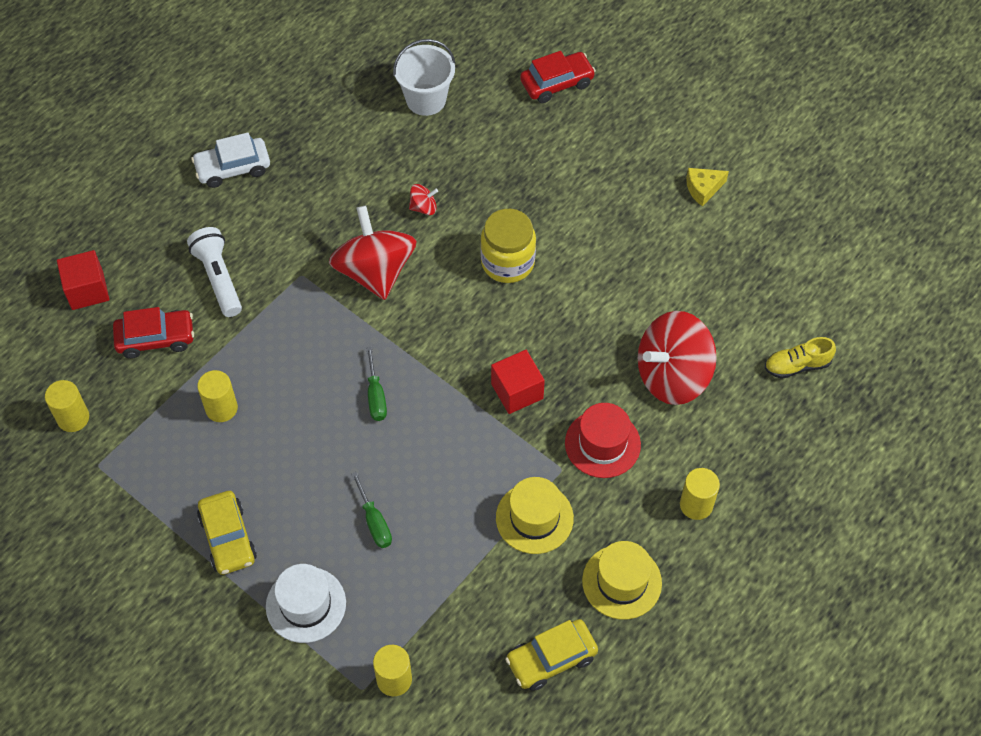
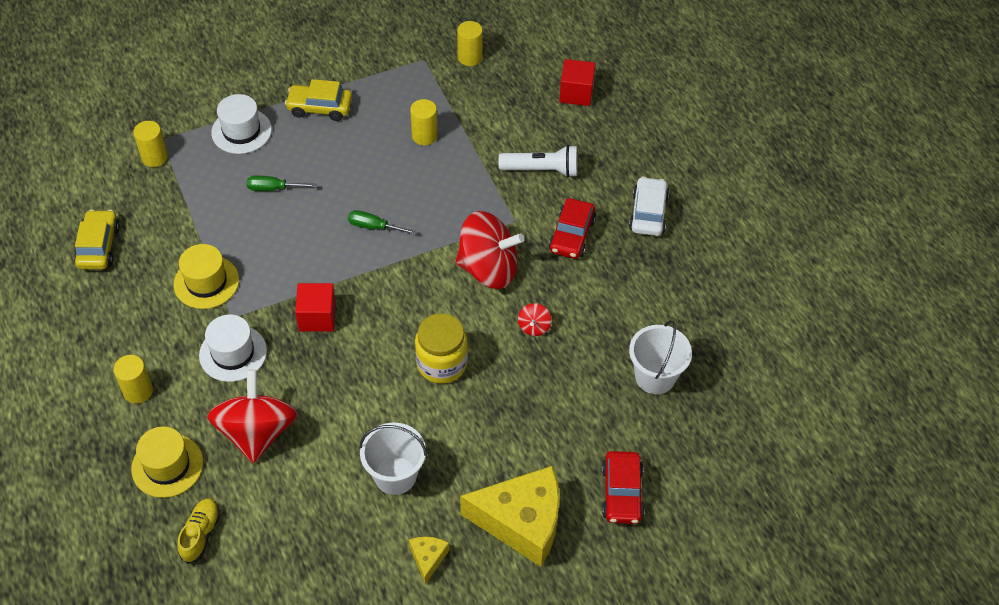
camera: 115 degrees right, 5 degrees down
red car [113,307,194,359] -> red car moved to [549,198,596,259]
red hat [565,403,641,478] -> white hat [199,315,267,382]
yellow hat [582,541,662,620] -> yellow hat moved to [131,426,203,498]
none -> white bucket [359,423,427,495]
none -> yellow cheese [460,466,560,567]

